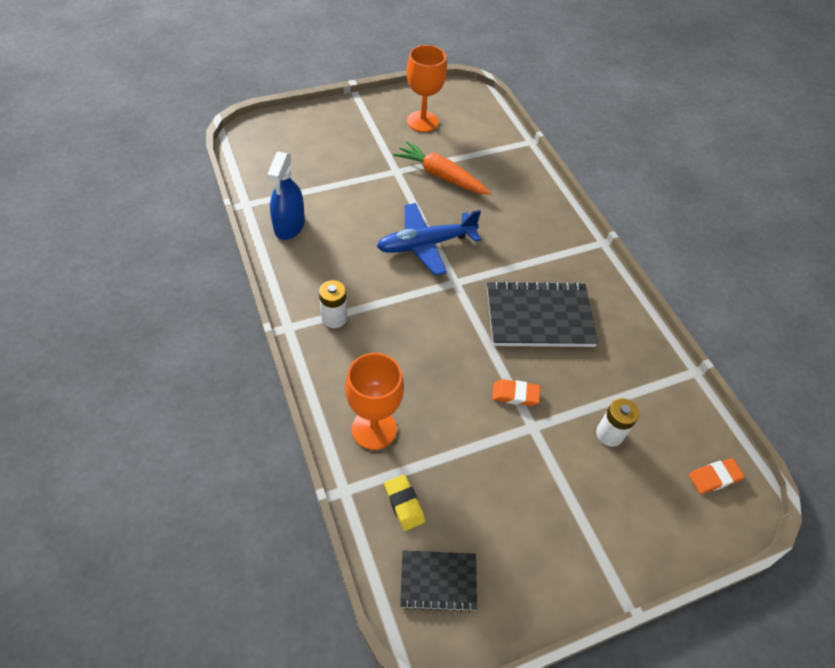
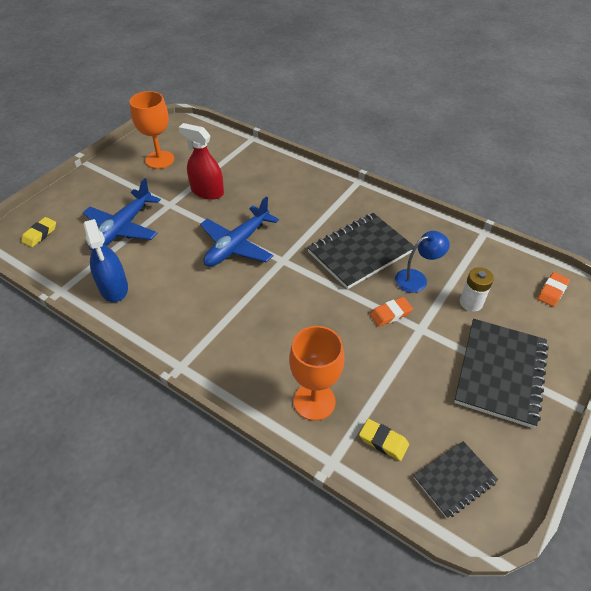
camera: 30 degrees left, 5 degrees down
white battery [319,280,347,328] -> none
orange carrot [393,141,491,195] -> red spray bottle [179,123,224,200]
none -> yellow eraser [21,217,56,247]
none -> blue plane [83,178,161,250]
none -> blue lamp [395,231,450,293]
none -> black notebook [454,319,549,428]

